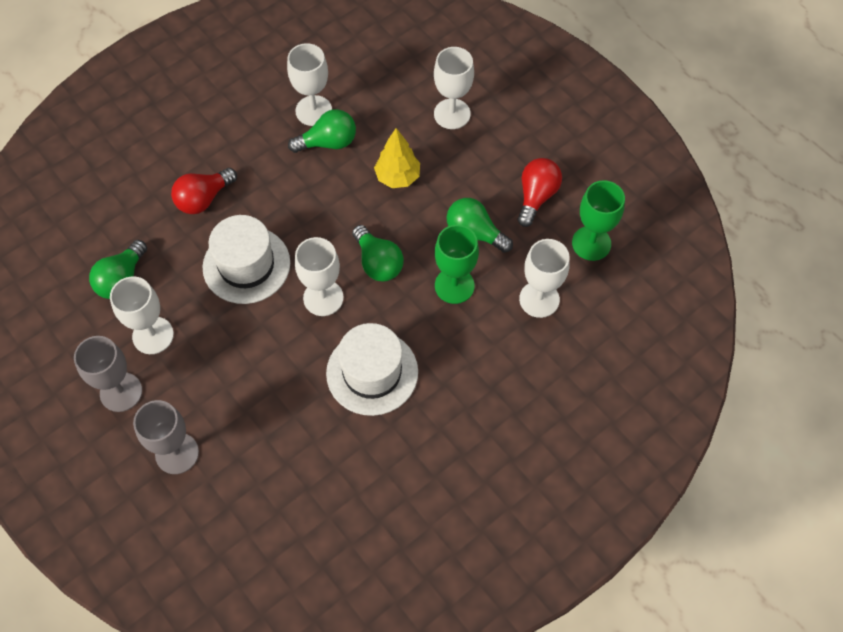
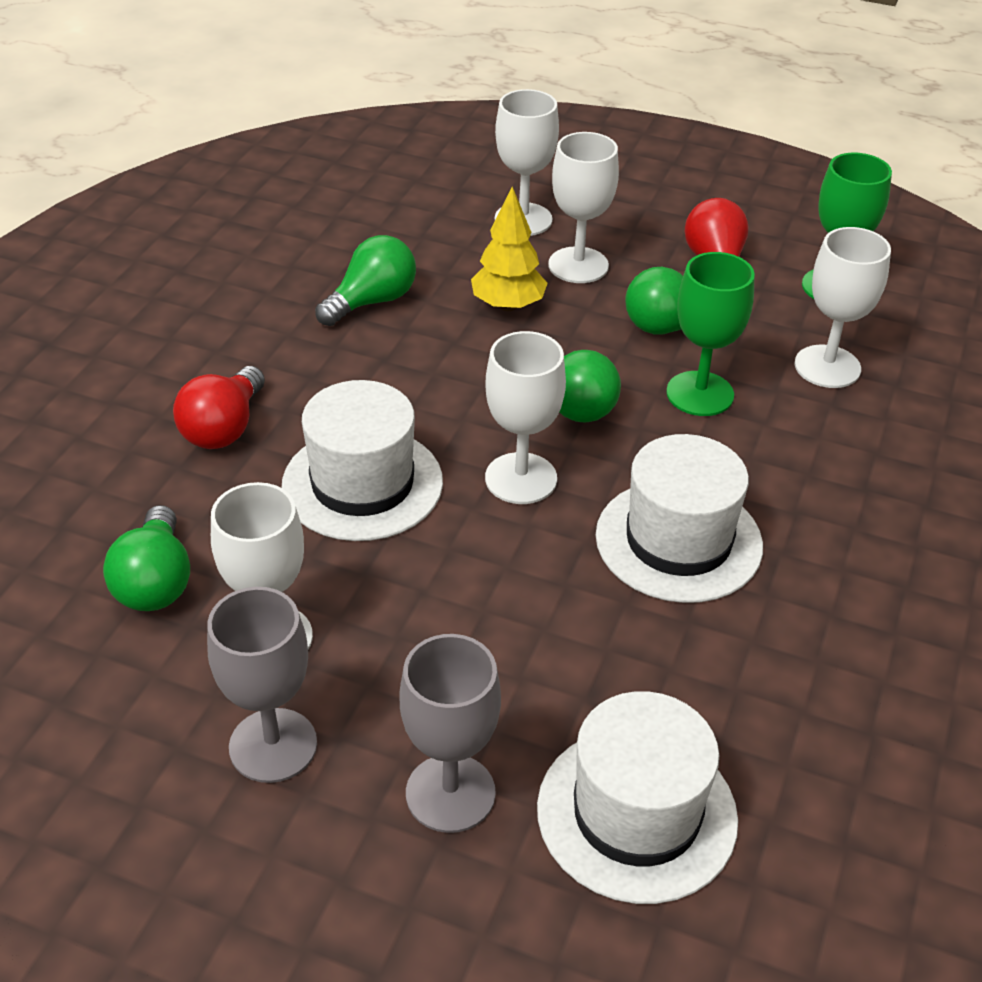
camera: 30 degrees left, 20 degrees down
white goblet [287,43,332,126] -> white goblet moved to [548,132,619,283]
none -> white hat [537,691,738,904]

